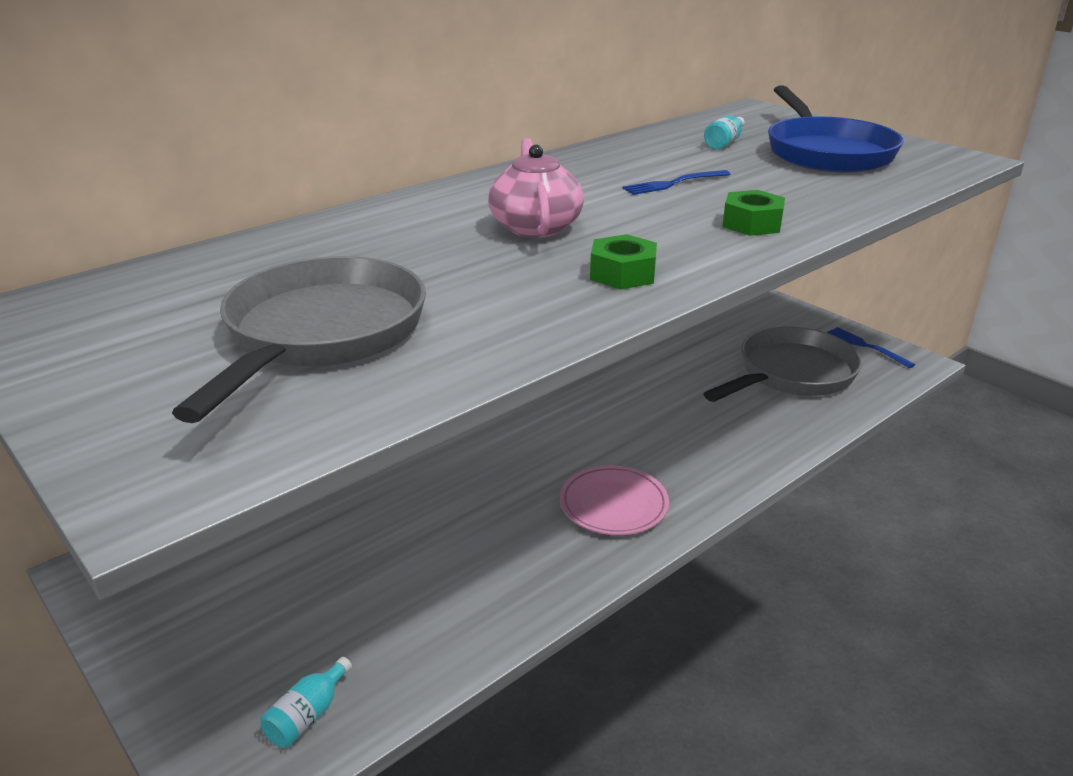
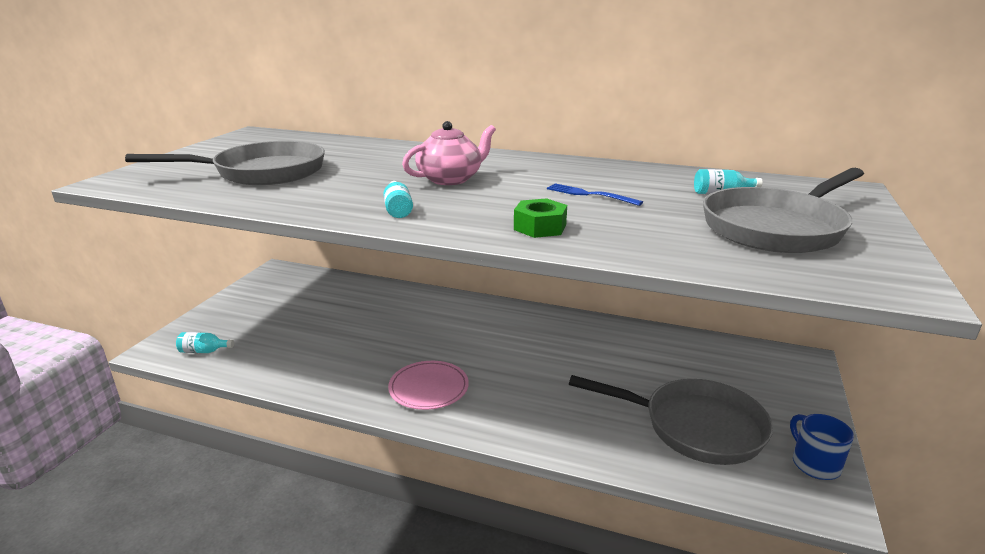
camera: 60 degrees right, 5 degrees down
green nut [590,234,657,290] -> turquoise bottle [383,181,413,218]
blue pan [768,85,904,173] -> grey pan [703,168,864,253]
blue fork [827,327,915,368] -> blue mug [790,414,854,480]

